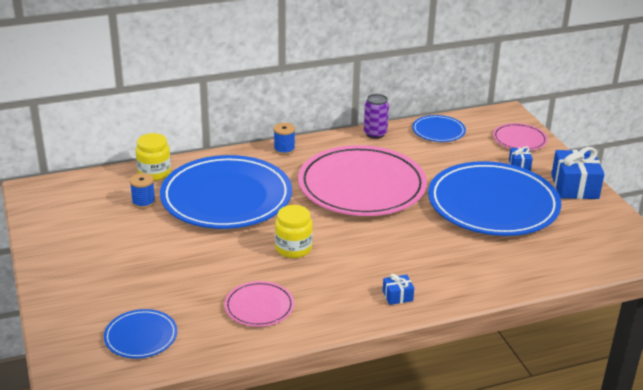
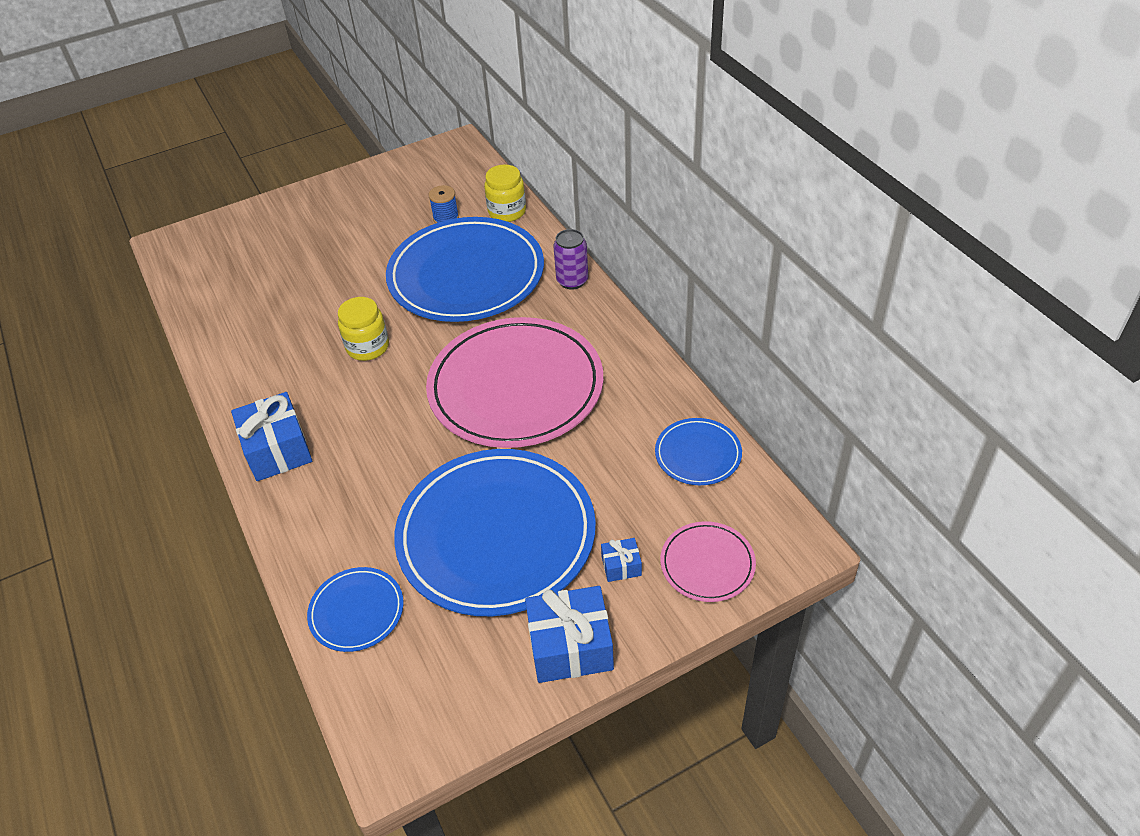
camera: 85 degrees right, 15 degrees up
blue plate [104,309,177,359] -> blue plate moved to [307,567,404,652]
pink plate [224,281,294,327] -> none
blue spool [274,123,295,155] -> none
purple can [364,94,389,139] -> purple can moved to [553,229,588,289]
blue gift [383,274,414,305] -> blue gift [231,392,312,481], size x2.06

